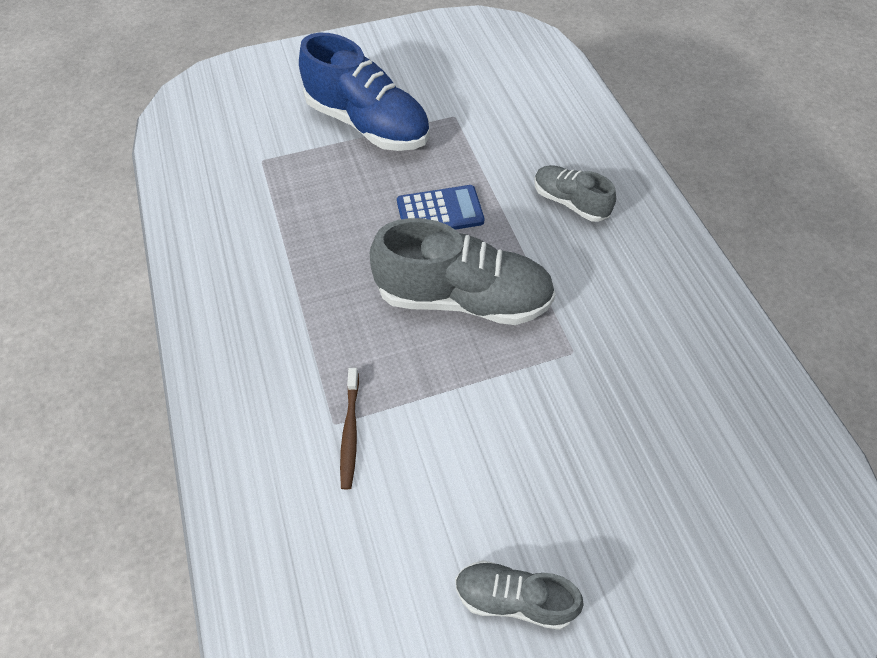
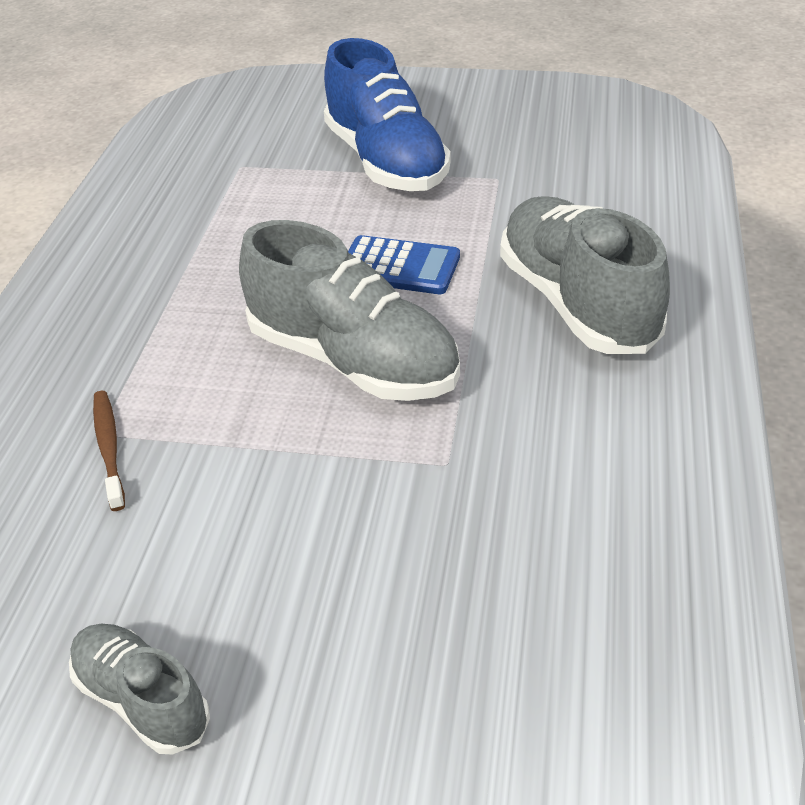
camera: 30 degrees right, 15 degrees down
brown toothbrush [340,368,359,489] -> brown toothbrush turned 135 degrees clockwise [93,391,125,511]
grey shoe [534,165,616,222] -> grey shoe [500,196,670,354], size x1.85

